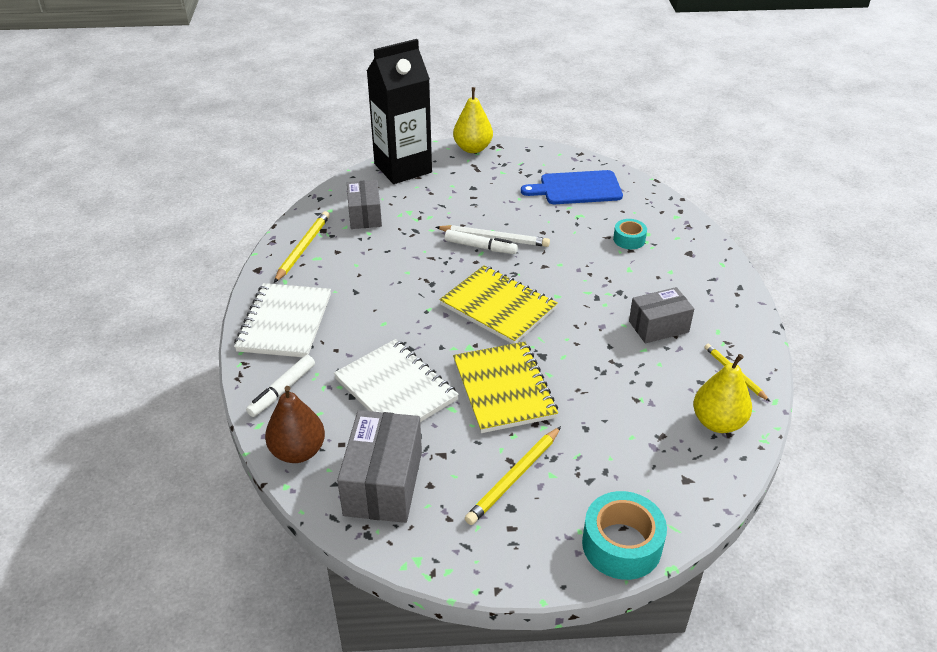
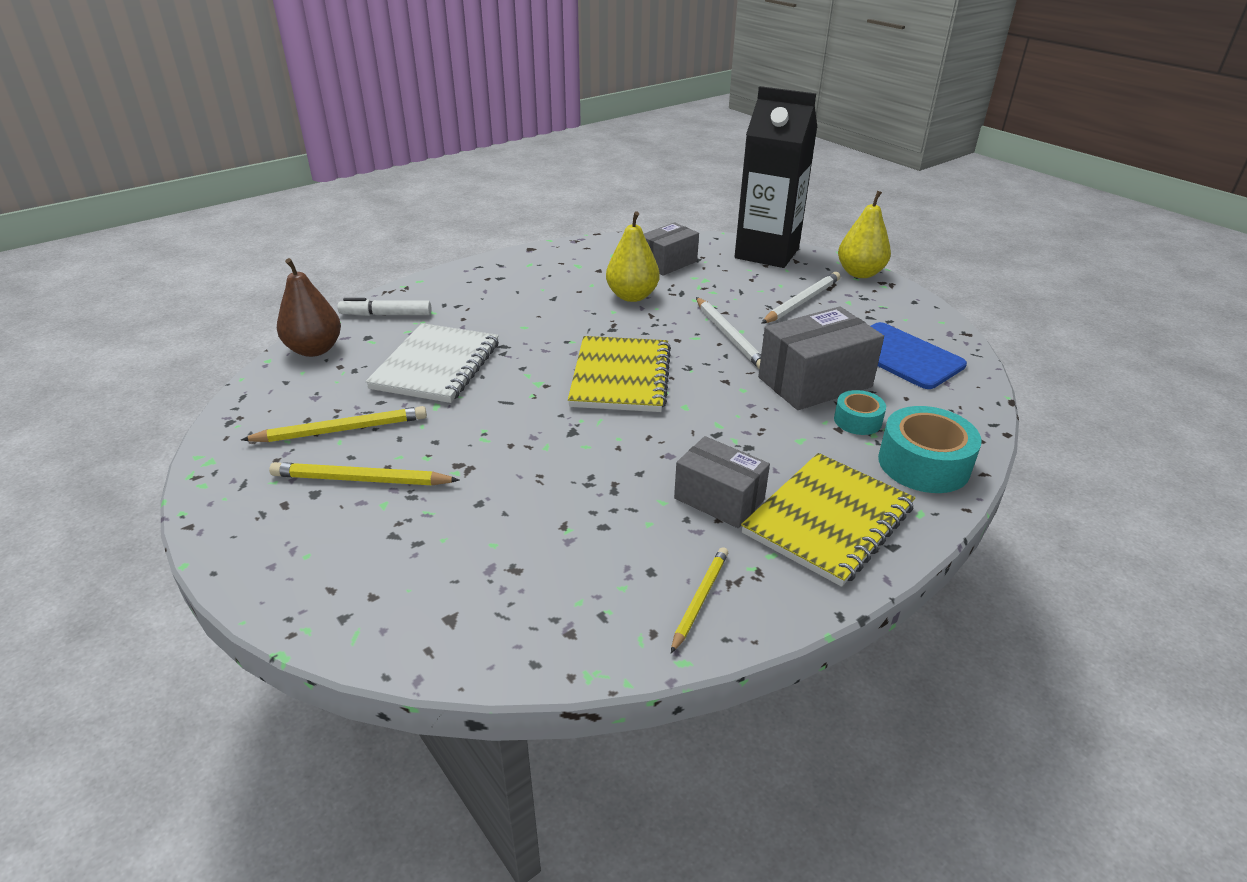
camera: 55 degrees right, 5 degrees down
white notebook [234,283,331,357] -> none
yellow pencil [274,211,330,283] -> yellow pencil moved to [241,406,427,442]
grey box [337,410,422,523] -> grey box moved to [758,307,884,410]
white marker [445,230,518,254] -> none
yellow notebook [453,342,558,433] -> yellow notebook moved to [741,453,915,587]
turquoise tape [582,491,667,580] -> turquoise tape moved to [878,406,982,493]
yellow pear [693,354,752,433] -> yellow pear moved to [606,211,660,302]
none -> white pencil [761,272,840,324]

